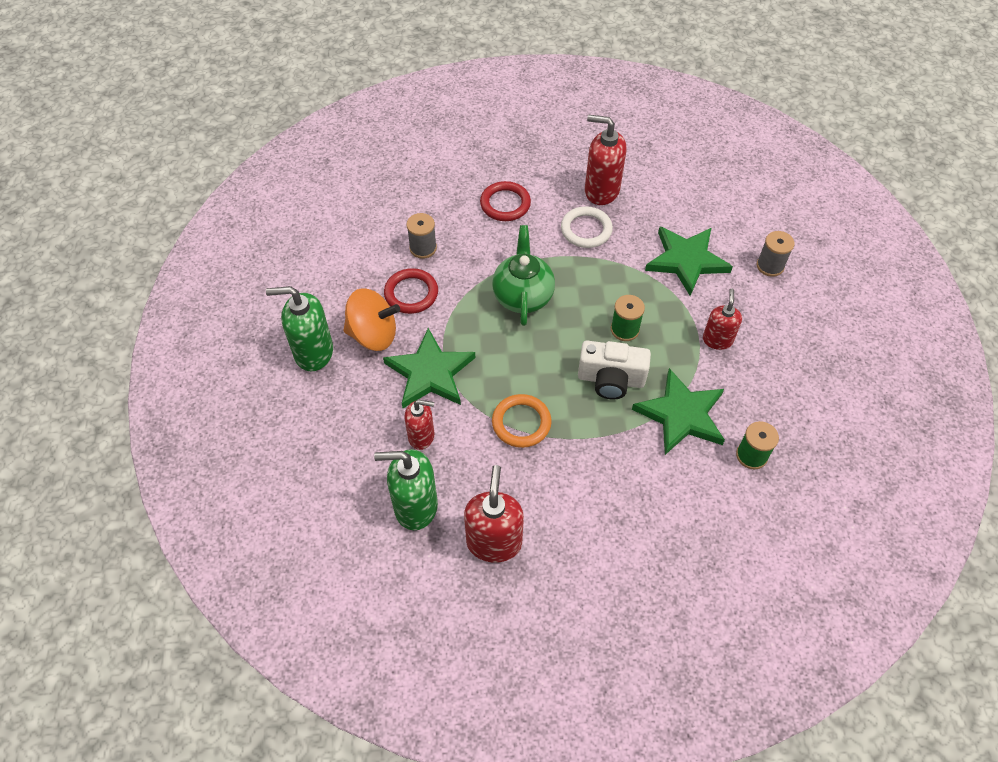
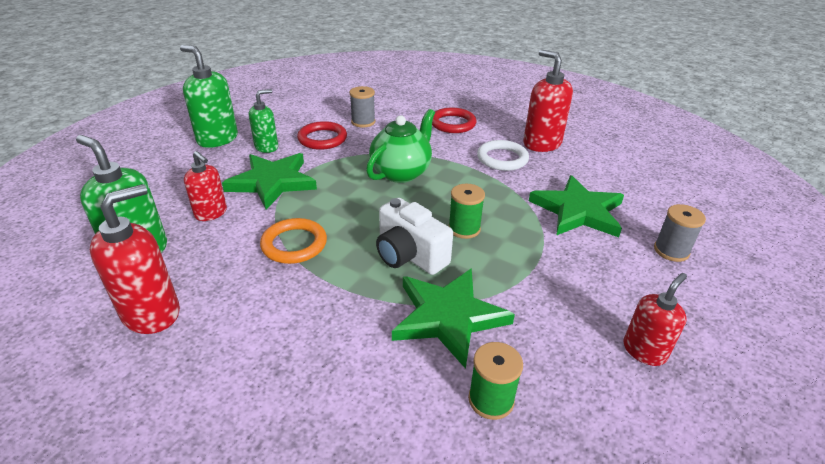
camera: 35 degrees right, 20 degrees down
orange spinning top [343,288,400,351] -> green soap dispenser [249,89,278,153]
red soap dispenser [703,289,742,350] -> red soap dispenser moved to [623,273,687,366]

